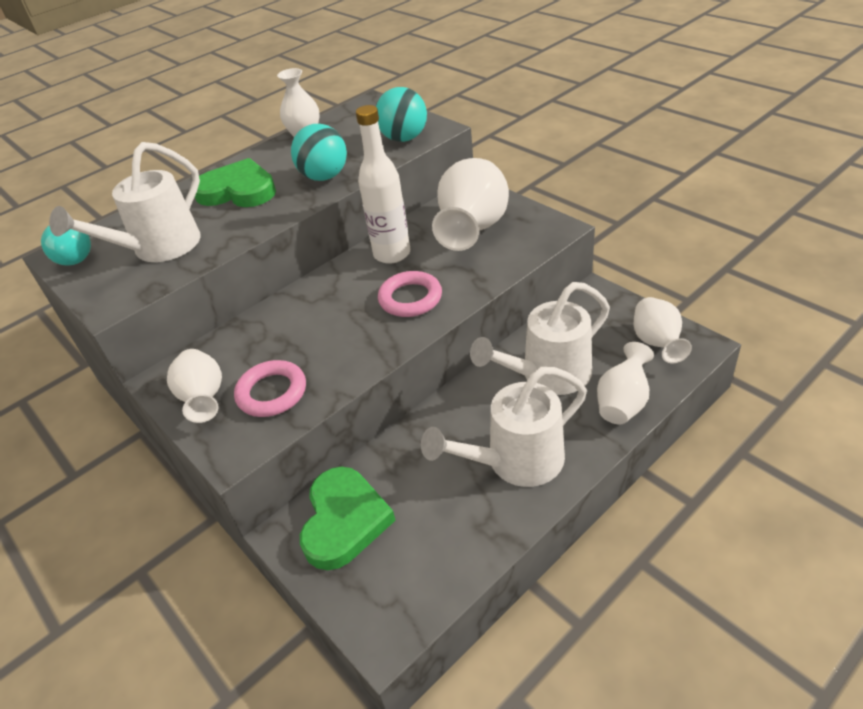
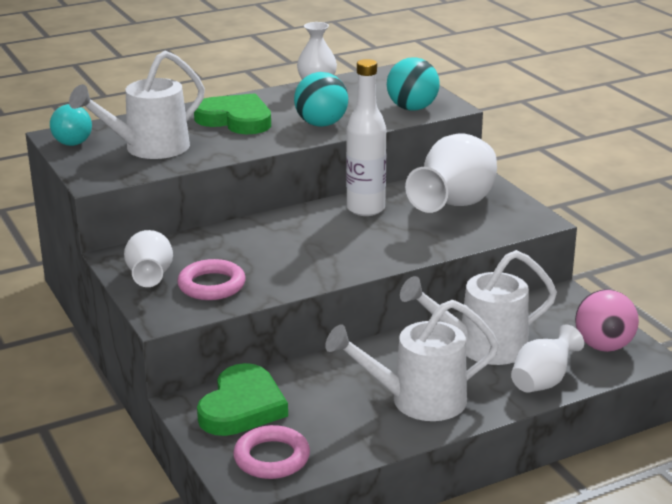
camera: 10 degrees right, 15 degrees down
pink ring [378,271,442,317] -> pink ring moved to [233,425,310,479]
white vase [634,297,692,363] -> pink ball [575,289,639,352]

